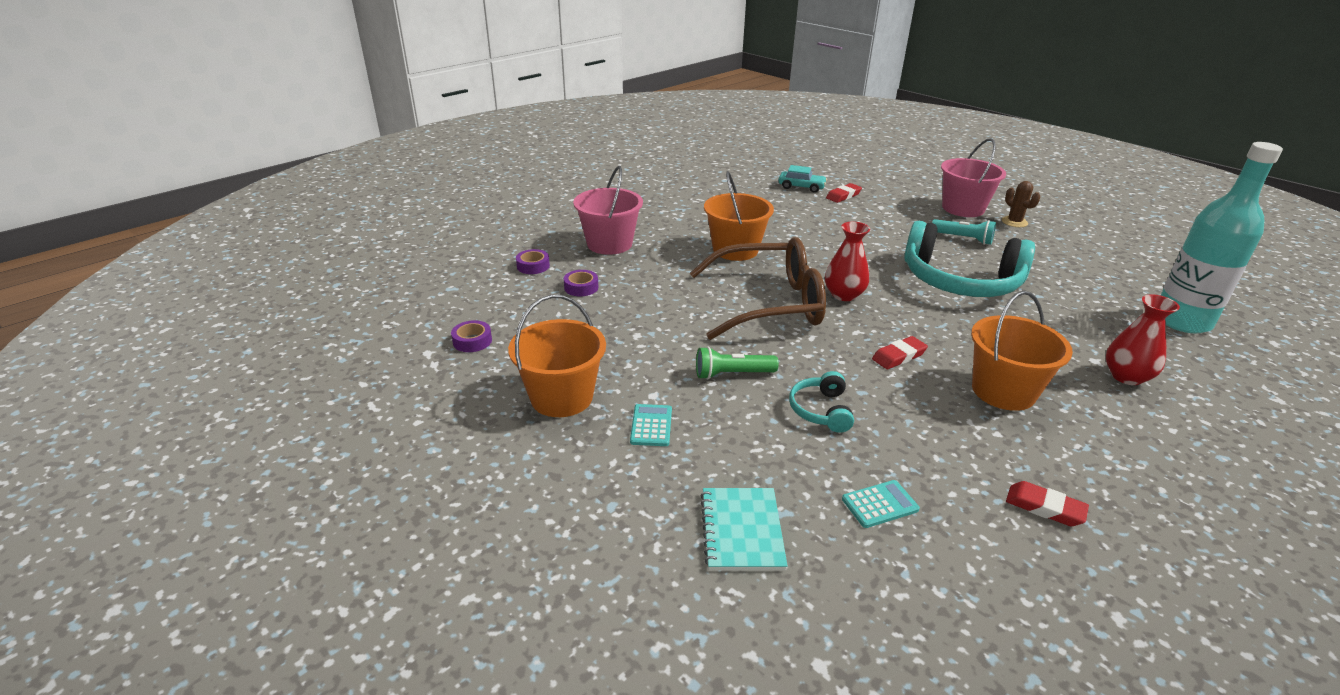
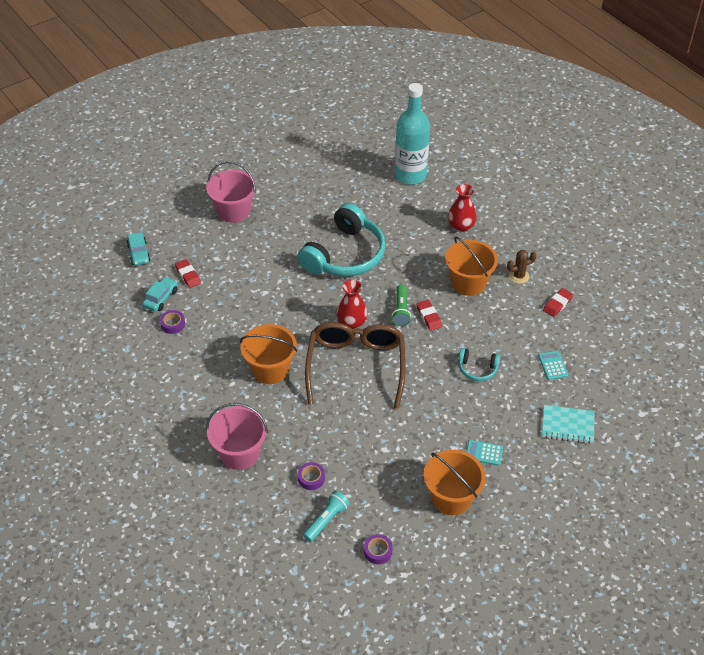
camera: 80 degrees left, 15 degrees up
purple tape [516,249,550,274] -> purple tape moved to [160,310,185,334]
green flashlight [696,347,779,380] -> green flashlight moved to [392,284,411,326]
turquoise flashlight [932,219,996,245] -> turquoise flashlight moved to [303,491,350,542]
brown cactus [1002,181,1040,227] -> brown cactus moved to [507,250,537,284]
none -> turquoise car [127,232,150,266]

